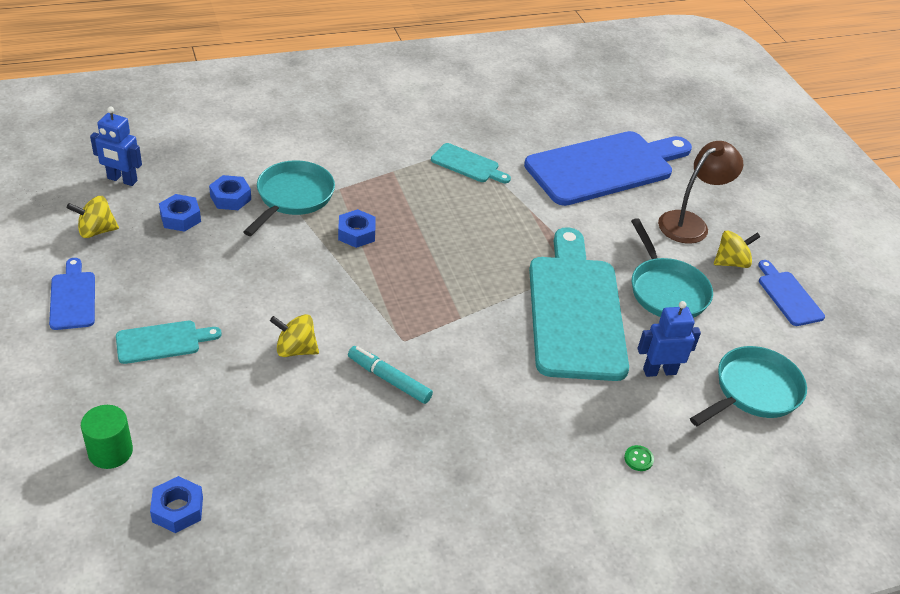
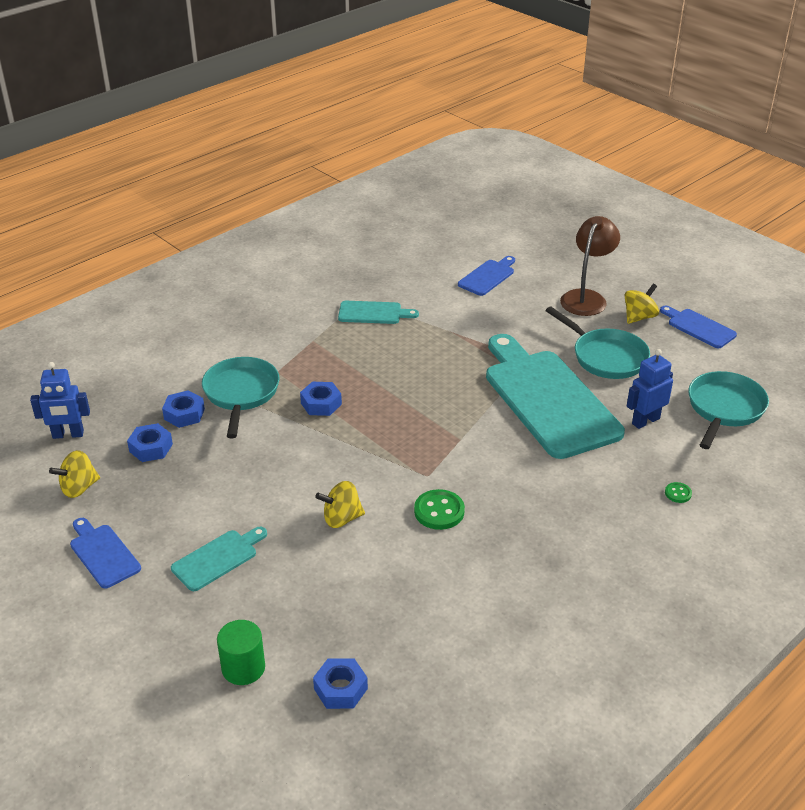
camera: 20 degrees left, 5 degrees down
turquoise marker [348,346,433,404] -> green button [414,489,465,530]
blue cutting board [524,131,692,206] -> blue cutting board [458,256,515,296], size x0.45

